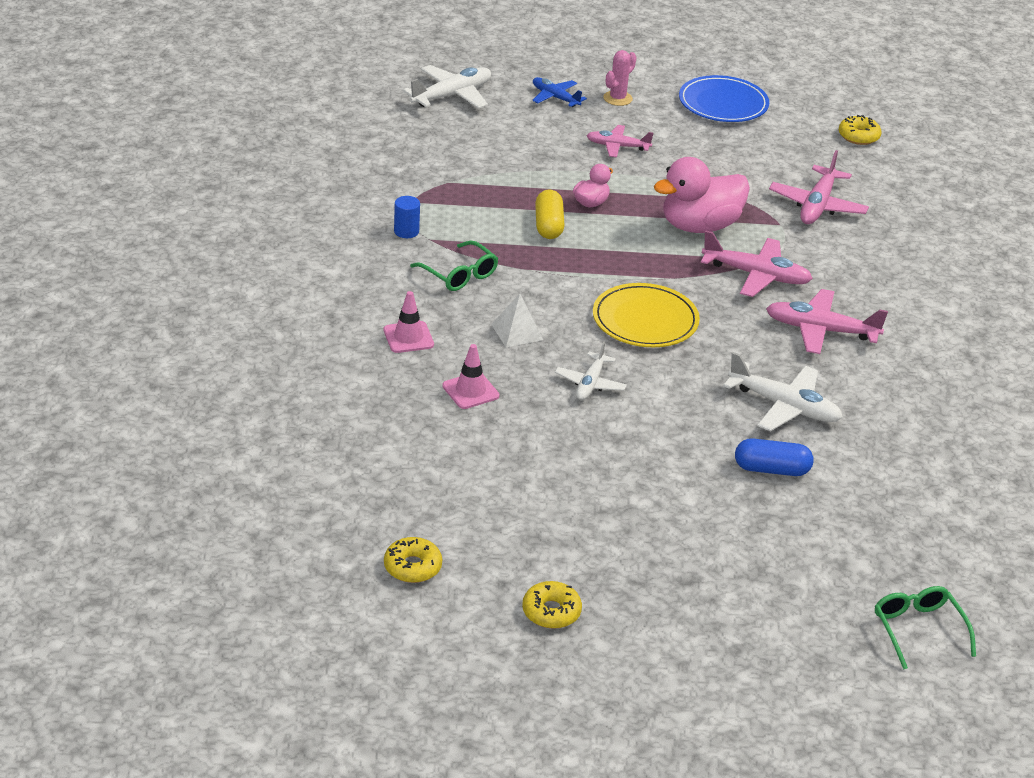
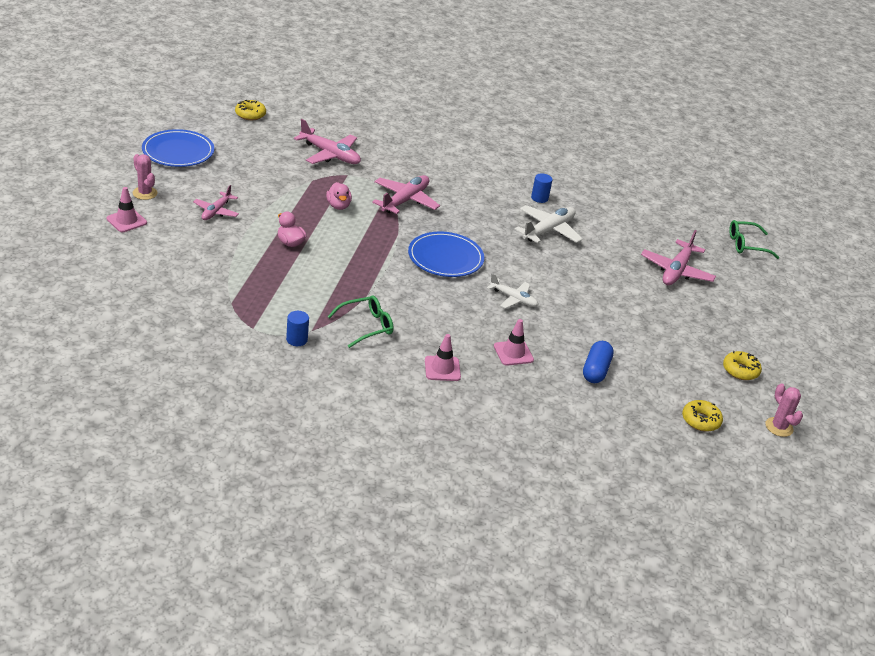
camera: 80 degrees left, 0 degrees up
white plane [403,65,491,109] -> none
white pyramid [491,294,543,347] -> none
blue plane [532,77,587,107] -> pink traffic cone [106,187,147,232]
yellow capsule [535,189,565,239] -> none
yellow plate [593,283,700,347] -> blue plate [408,231,484,277]
pink duck [654,157,750,233] -> pink duck [326,182,352,210], size x0.49
blue capsule [735,438,813,476] -> blue capsule moved to [583,341,614,383]
pink plane [766,289,888,354] -> pink plane moved to [641,230,716,285]
none -> blue cylinder [531,173,553,203]
none -> pink cactus [766,383,803,437]

